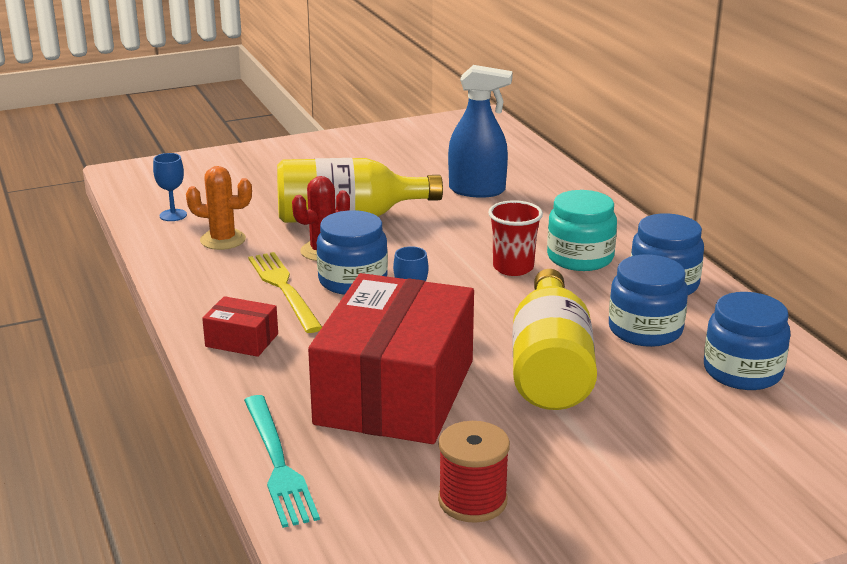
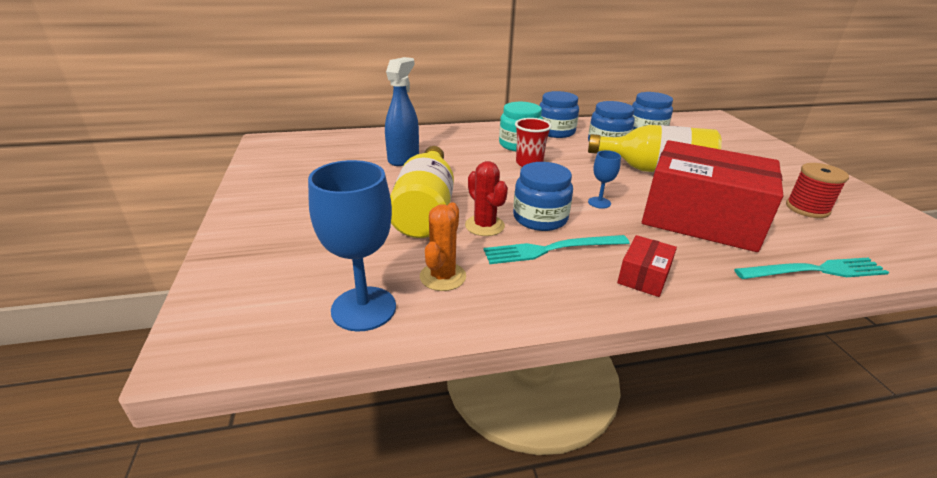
camera: 80 degrees left, 5 degrees up
blue goblet [153,153,187,221] -> blue goblet [308,160,396,332], size x2.02
yellow fork [248,252,322,333] -> turquoise fork [484,235,630,264]

